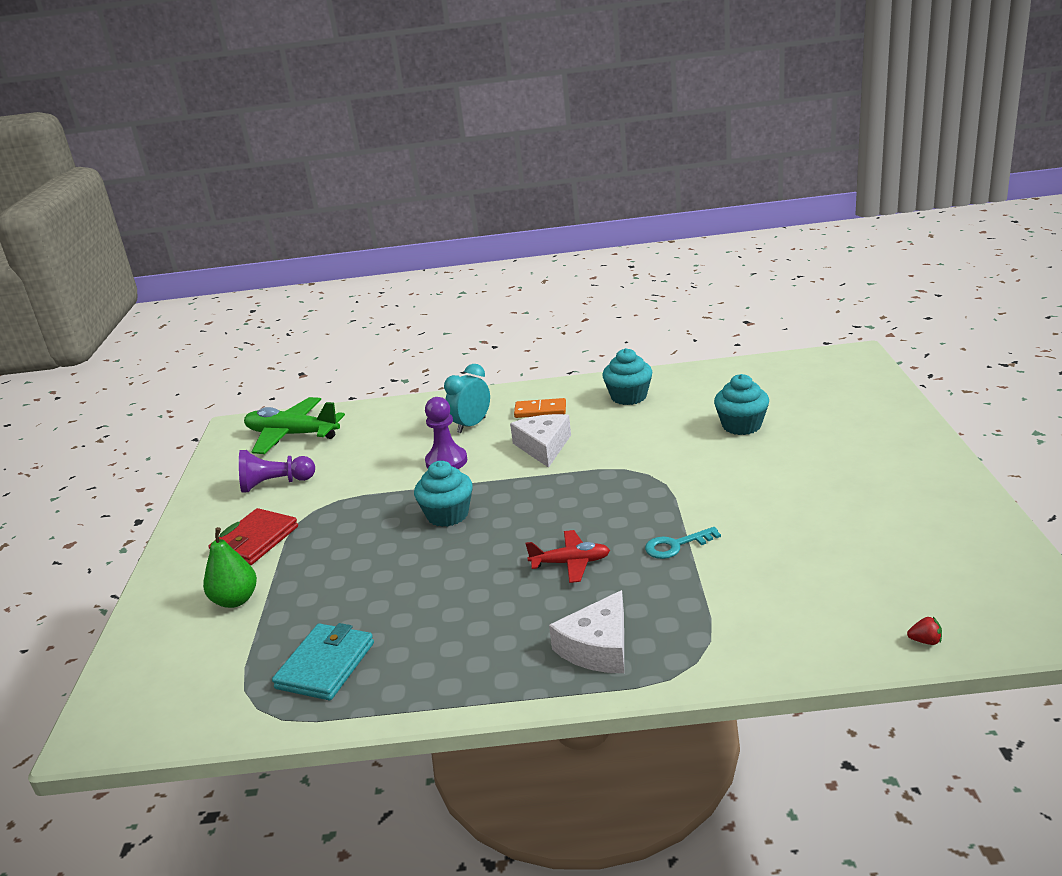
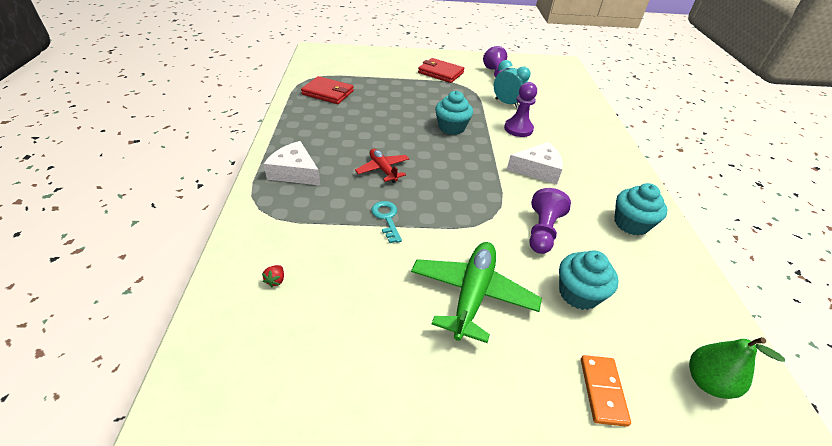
camera: 85 degrees right, 15 degrees up
green pear [203,522,257,608] -> green pear moved to [689,337,785,399]
green plane [244,397,345,454] -> green plane moved to [411,242,542,343]
turquoise wallet [272,623,374,700] -> red wallet [301,76,354,104]
turquoise clock [444,364,490,433] -> turquoise clock moved to [494,60,531,108]
orange domino [514,398,566,418] -> orange domino moved to [581,355,631,427]
red plane [526,530,610,583] -> red plane turned 150 degrees clockwise [355,149,409,183]
red strawberry [907,617,942,645] -> red strawberry moved to [262,265,284,287]
none -> purple pawn [529,188,571,254]

